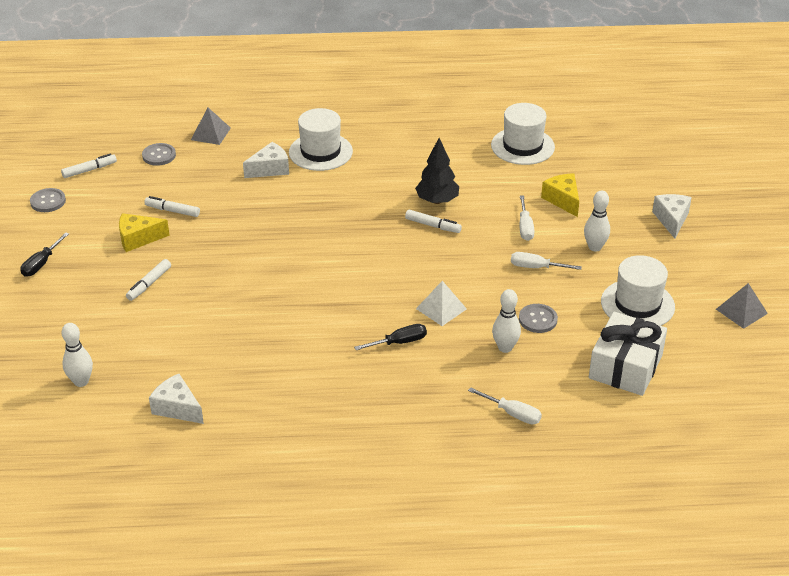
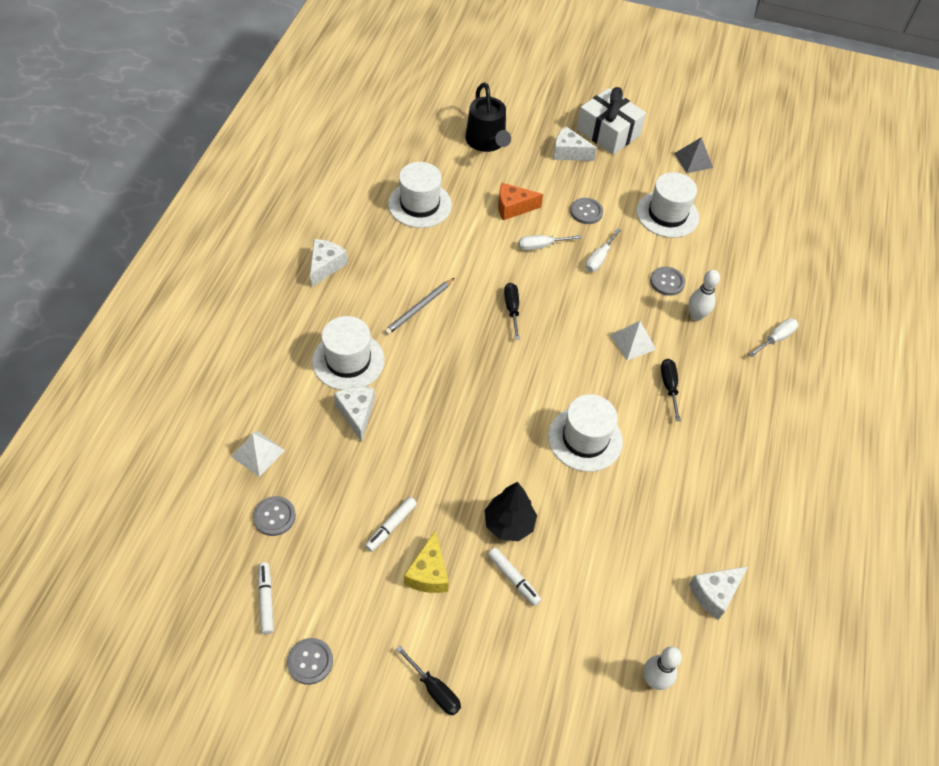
camera: 75 degrees left, 15 degrees up
grey pyramid [191,108,231,145] -> white pyramid [231,431,285,477]
white marker [405,210,462,233] -> black screwdriver [504,283,520,340]
black tree [415,138,459,204] -> black tree moved to [484,482,537,541]
white screwdriver [519,195,535,241] -> white screwdriver turned 150 degrees clockwise [518,235,582,251]
yellow cheese [541,173,579,217] -> orange cheese [498,183,543,220]
white bowling pin [584,190,610,252] -> grey button [570,198,603,224]
white gift [589,312,667,396] -> white gift moved to [577,87,646,154]
none -> white cheese [310,239,348,287]
none -> grey pencil [384,278,454,335]
none -> black watering can [465,82,511,152]
none -> white hat [548,394,623,472]

